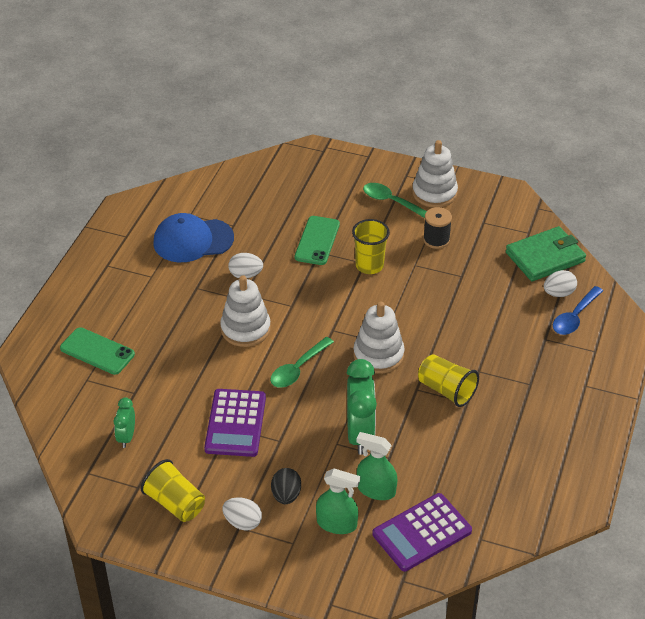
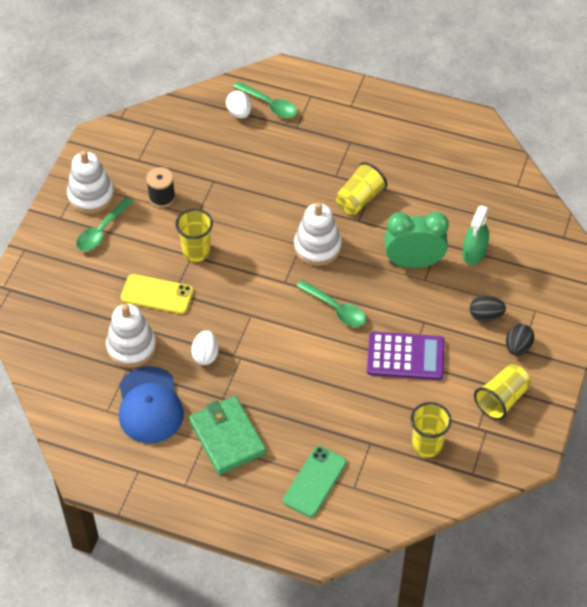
camera: 90 degrees left, 10 degrees up
green clock [114,397,135,448] -> yellow cup [411,402,452,457]
white stacking toy [220,275,271,347] -> white stacking toy moved to [106,304,157,368]
white egg [222,497,262,531] -> black egg [506,324,534,356]
green phone [295,216,340,265] -> yellow phone [121,274,194,314]
green spray bottle [316,469,360,534] -> none
purple calculator [372,493,472,571] -> none
green wallet [506,226,586,281] -> green wallet moved to [189,396,266,475]
blue spoon [553,286,603,335] -> green spoon [233,81,297,118]

